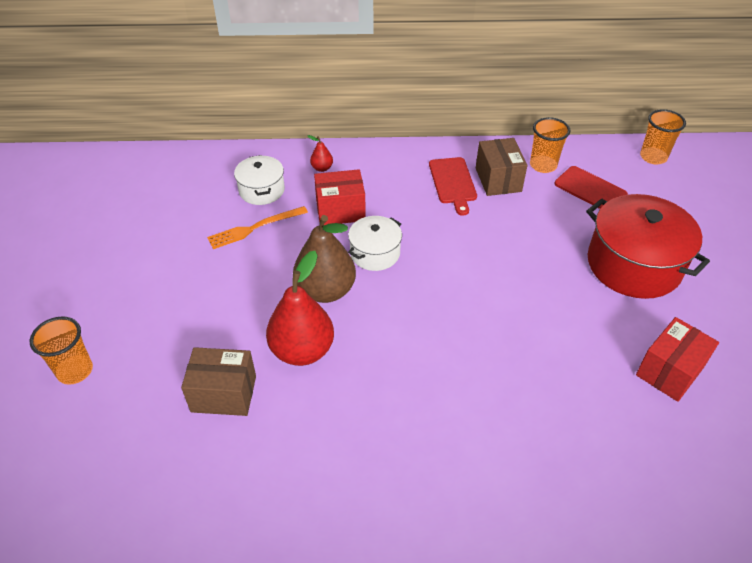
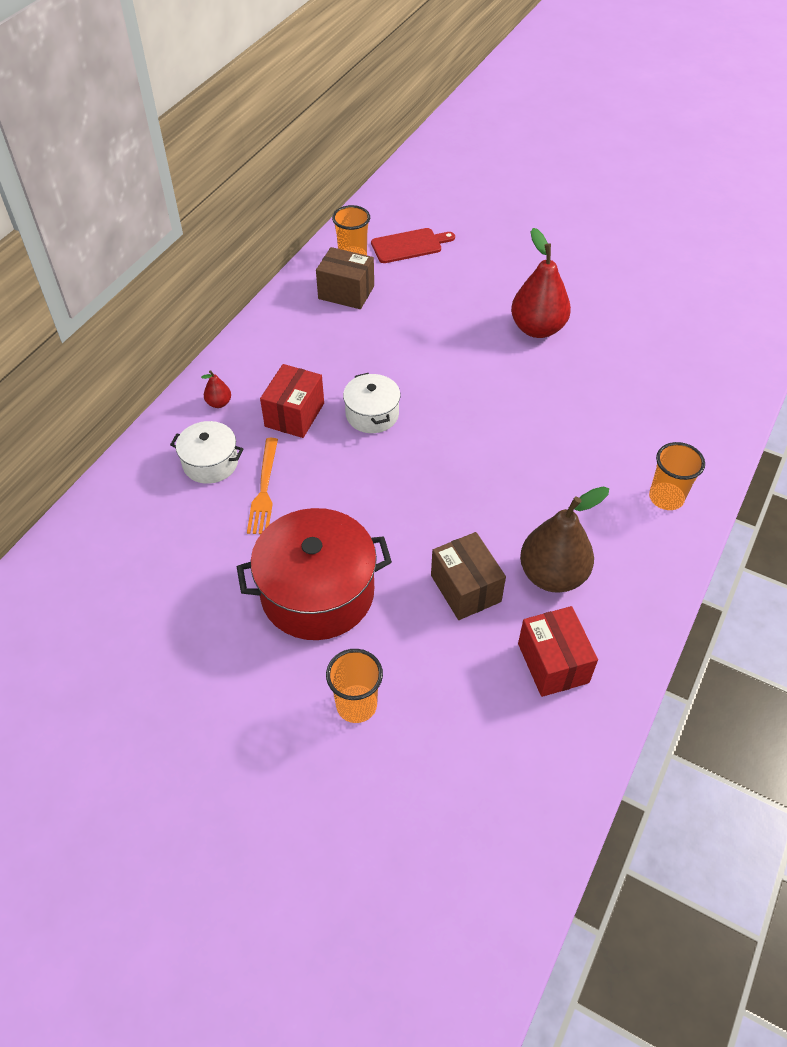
camera: 60 degrees left, 5 degrees up
brown box [181,347,256,416] -> brown box turned 60 degrees counterclockwise [431,532,506,620]
red pear [266,251,334,366] -> red pear moved to [511,228,571,338]
brown pear [293,215,356,303] -> brown pear moved to [520,486,609,593]
red cutting board [429,157,477,216] -> none
red pot [586,194,710,299] -> red pot moved to [237,508,392,640]
red box [636,317,719,402] -> red box moved to [518,606,598,697]
orange cup [640,109,686,164] -> orange cup moved to [649,442,705,510]

